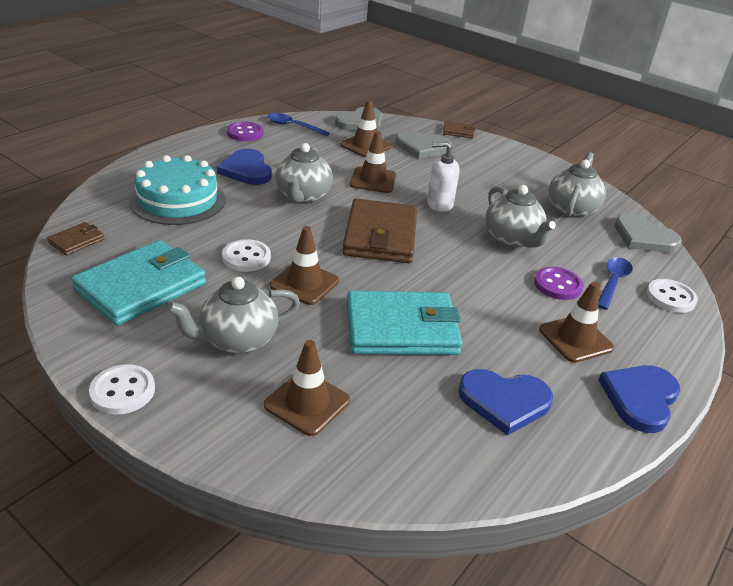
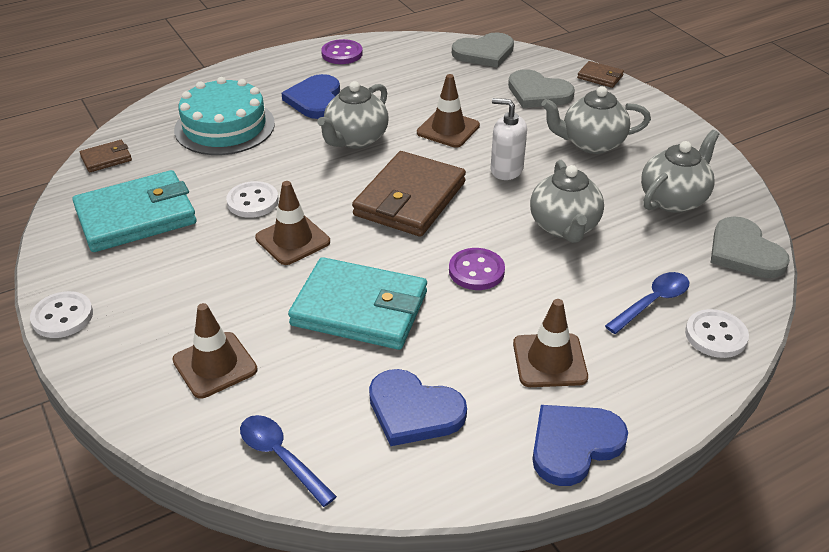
camera: 25 degrees right, 5 degrees up
grey teapot [167,277,300,354] -> grey teapot moved to [541,86,651,154]
blue spoon [267,113,330,136] -> blue spoon moved to [240,415,337,507]
brown traffic cone [340,100,391,158] -> none
purple button [534,267,584,300] -> purple button moved to [449,248,505,290]

